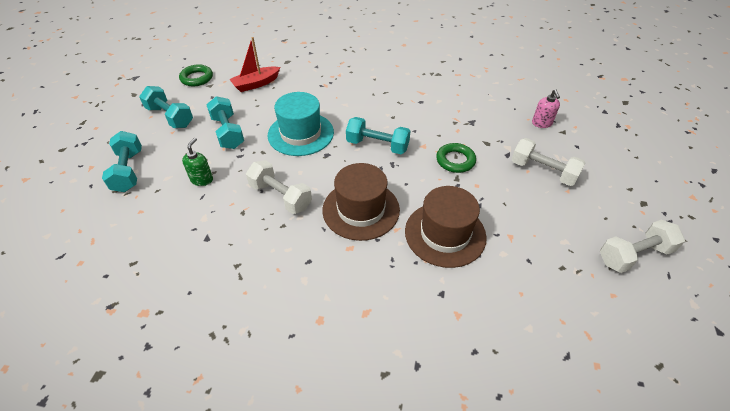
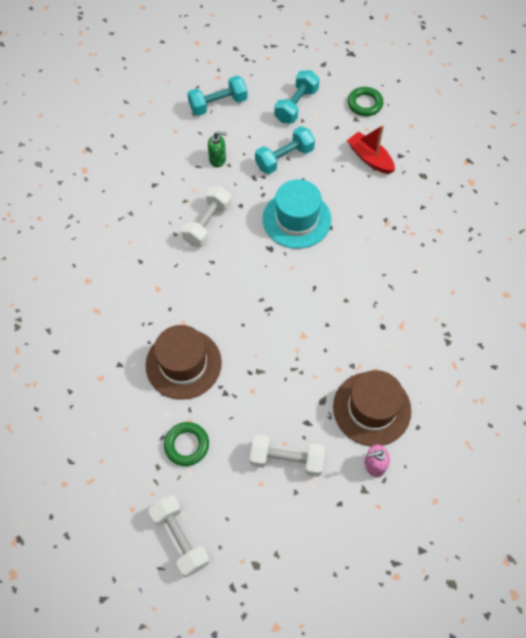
camera: 80 degrees right, 15 degrees up
brown hat [322,163,400,241] -> brown hat moved to [333,370,411,447]
turquoise dumbbell [346,117,410,154] -> none
green ring [436,143,476,173] -> green ring moved to [164,422,209,466]
white dumbbell [511,138,585,186] -> white dumbbell turned 75 degrees clockwise [250,434,325,477]

